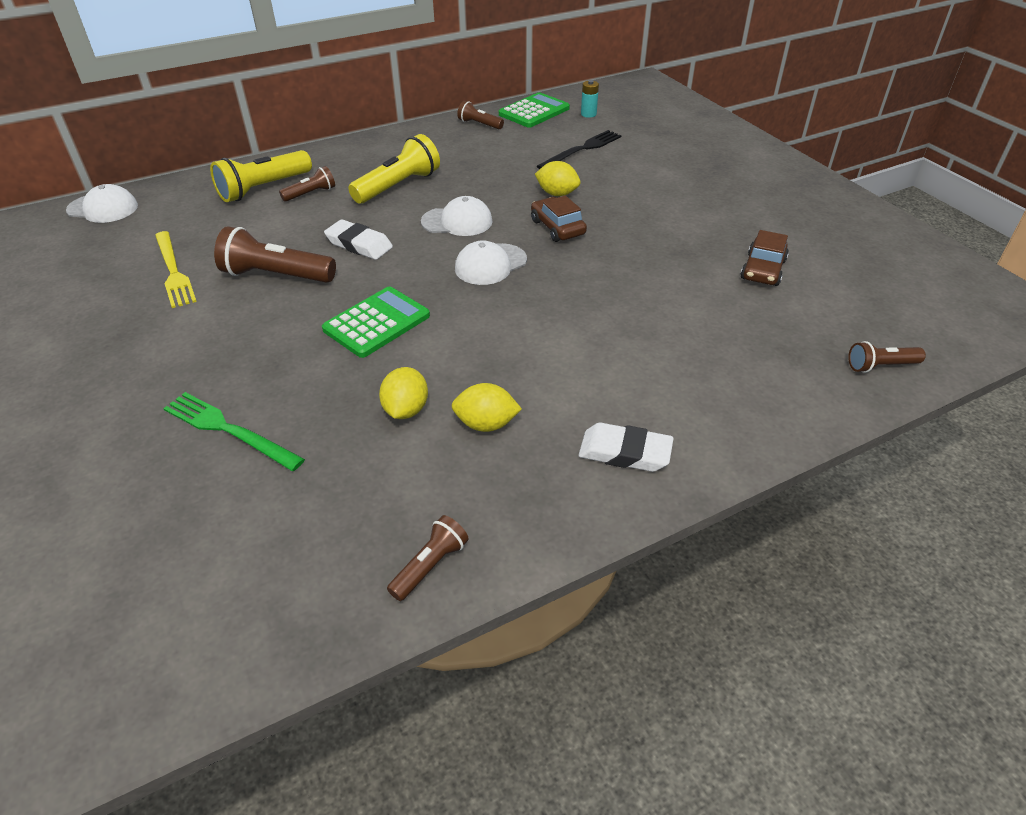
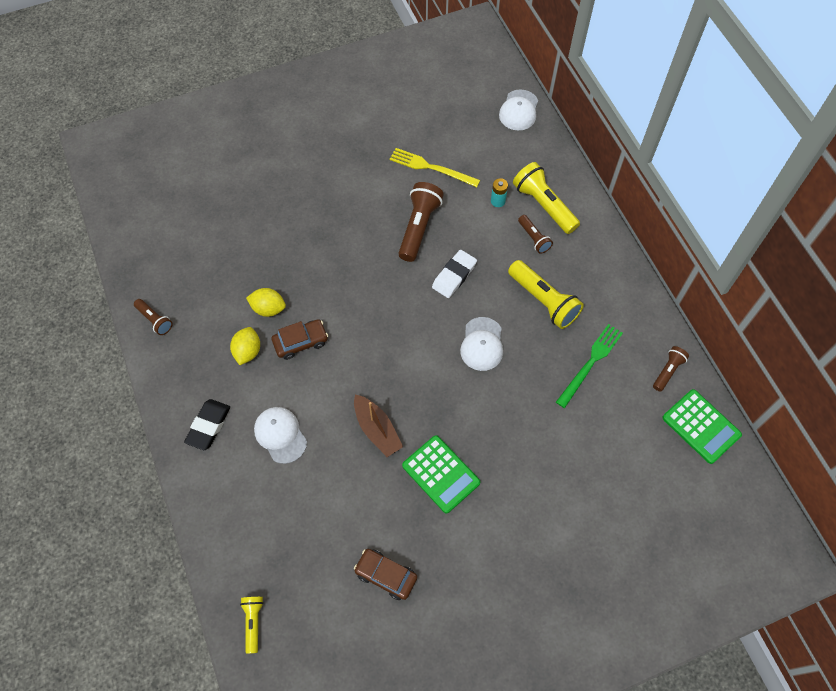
camera: 95 degrees right, 20 degrees up
yellow fork [155,231,197,308] -> yellow fork turned 45 degrees clockwise [390,148,480,187]
green fork [163,392,305,471] -> green fork moved to [556,324,623,408]
green calculator [322,287,430,358] -> green calculator moved to [402,435,480,514]
white cap [455,241,527,285] -> white cap moved to [254,407,307,464]
brown car [531,196,587,242] -> brown car moved to [272,319,328,360]
yellow lemon [535,161,580,196] -> none
black fork [537,130,622,169] -> none
white eraser [578,423,674,472] -> black eraser [184,399,230,450]
turquoise battery [581,80,599,118] -> turquoise battery moved to [491,178,508,207]
brown flashlight [848,341,926,373] -> yellow flashlight [240,597,264,654]
none -> brown boat [354,394,403,457]

